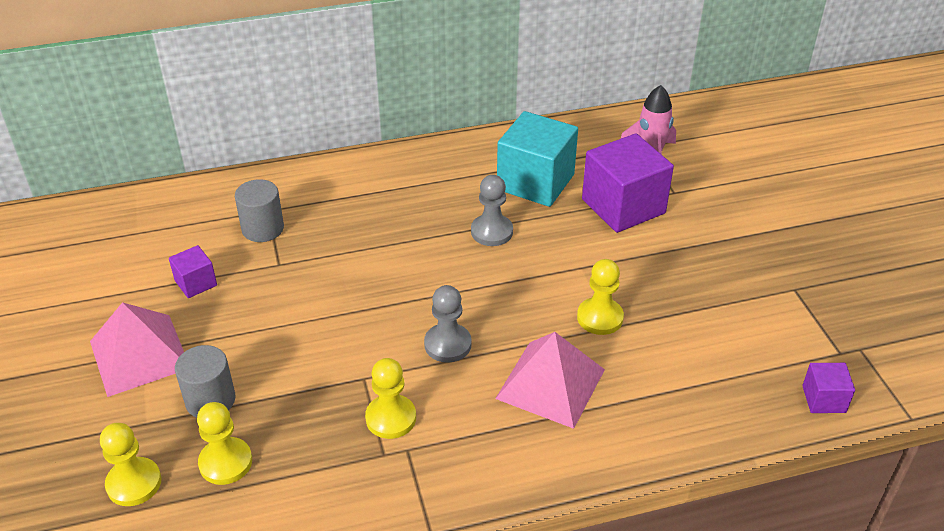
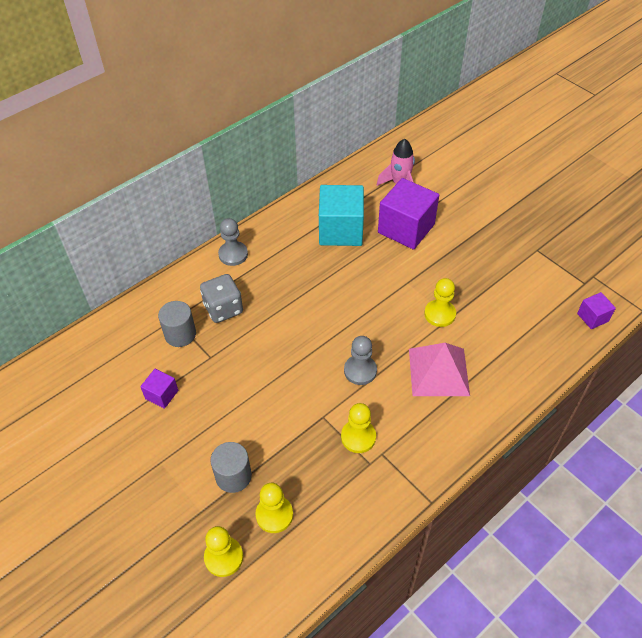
camera: 25 degrees left, 10 degrees up
pink pyramid [90,302,184,397] -> none
grey pawn [471,175,513,246] -> grey pawn moved to [218,218,248,266]
none -> grey dice [200,274,243,323]

